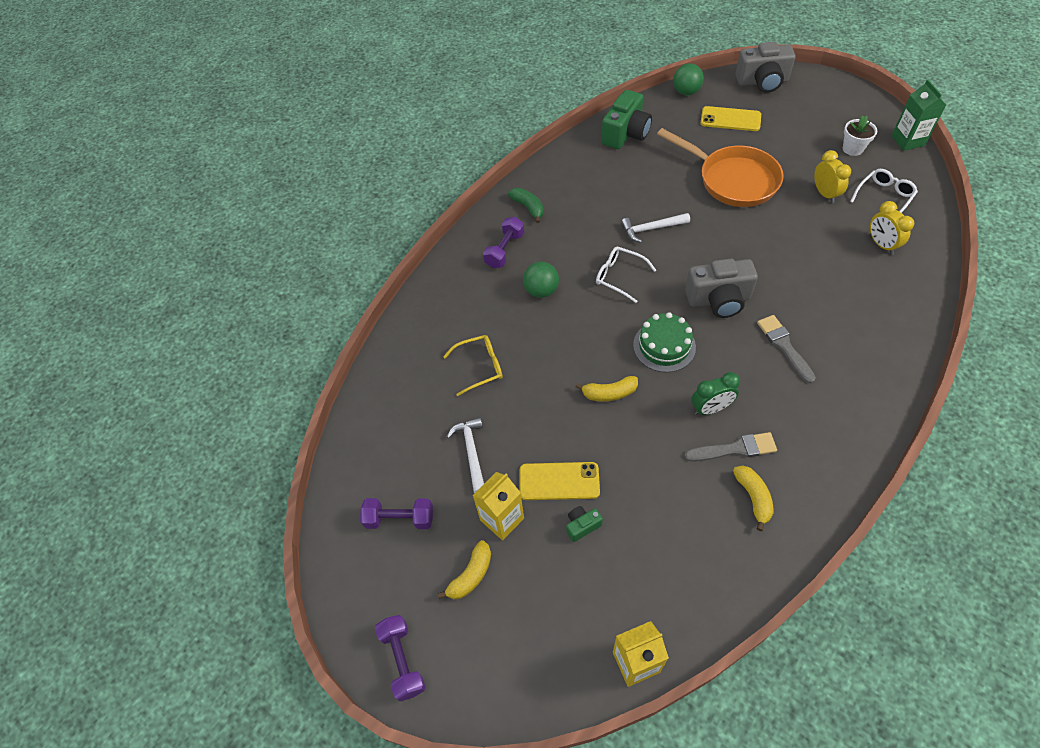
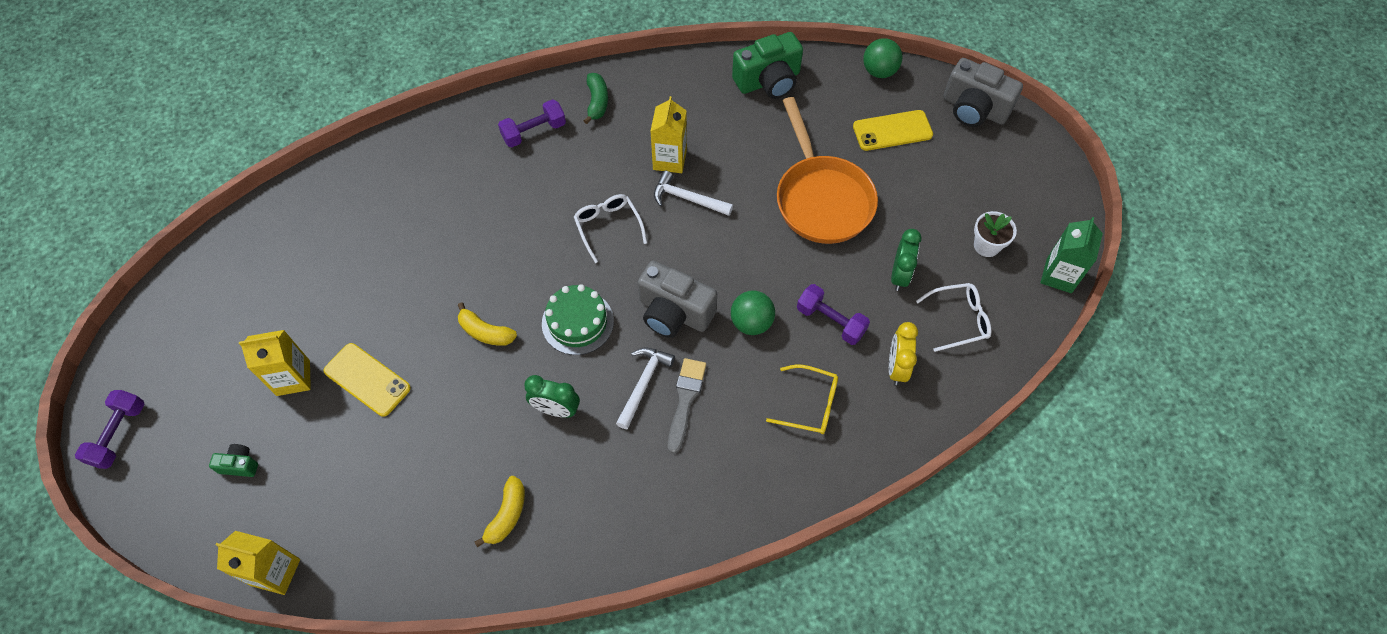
camera: 30 degrees right, 5 degrees up
purple dumbbell [360,498,433,529] -> purple dumbbell moved to [797,284,870,345]
yellow banana [437,540,491,599] -> none
yellow glasses [443,335,503,396] -> yellow glasses moved to [766,365,838,434]
white hammer [446,417,484,493] -> white hammer moved to [616,348,675,429]
green ball [523,262,559,298] -> green ball moved to [731,291,775,335]
green camera [566,506,603,542] -> green camera moved to [209,444,258,477]
grey brush [684,432,777,462] -> none
yellow phone [701,106,761,131] -> yellow phone turned 60 degrees counterclockwise [853,110,933,151]
yellow clock [814,150,851,203] -> green clock [891,229,922,291]
none -> yellow carton [650,96,687,173]

